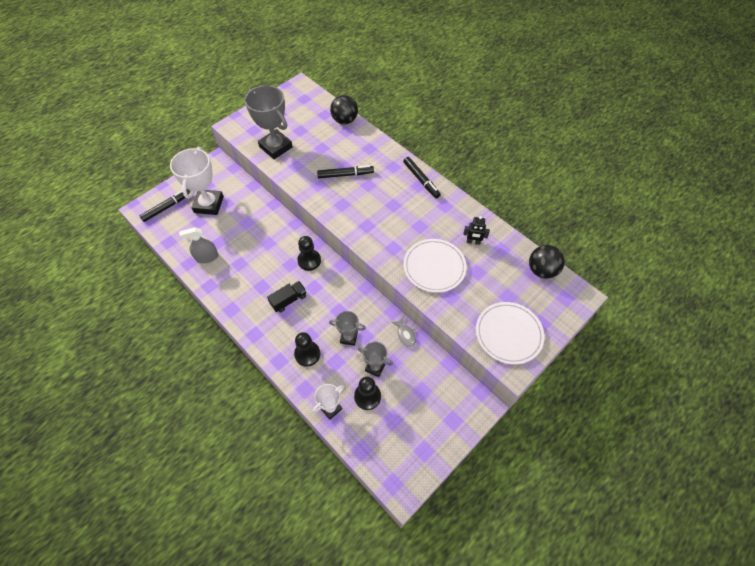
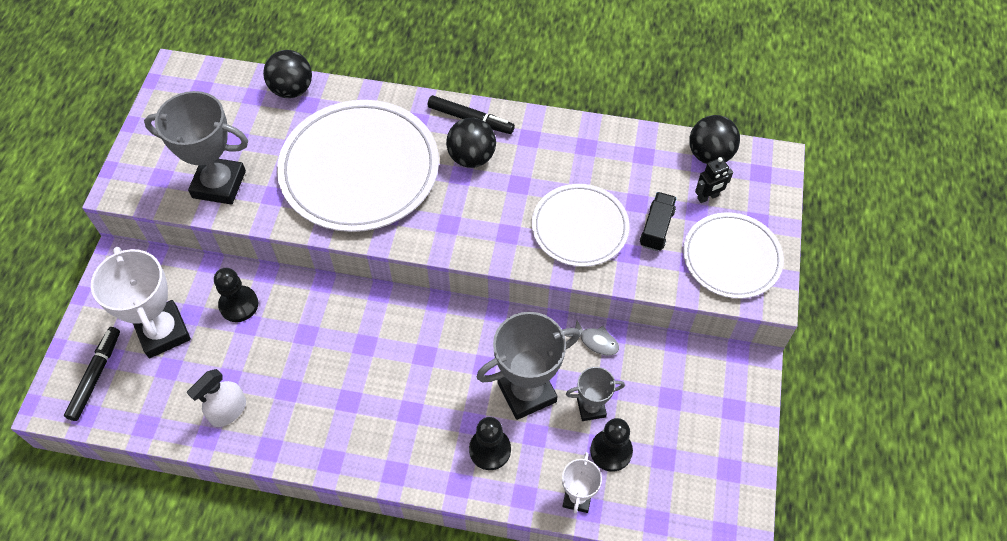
camera: 35 degrees left, 0 degrees up
grey spray bottle [179,227,218,263] -> white spray bottle [187,369,246,427]
black truck [267,281,306,312] -> black truck moved to [640,192,677,251]
black pawn [297,236,321,271] -> black pawn moved to [214,268,258,322]
black marker [317,165,374,179] -> white plate [277,100,439,232]
grey trophy [329,311,366,346] -> grey trophy [476,312,580,420], size x1.85
black robot [463,216,490,245] -> black robot moved to [695,157,733,203]
none -> black ball [446,118,496,168]

